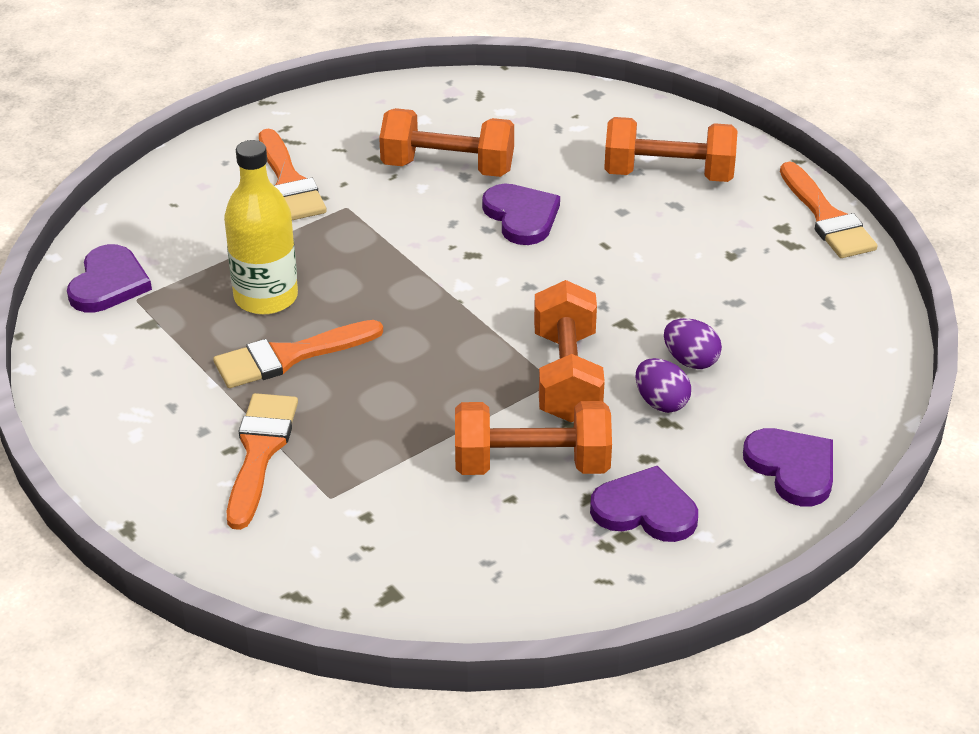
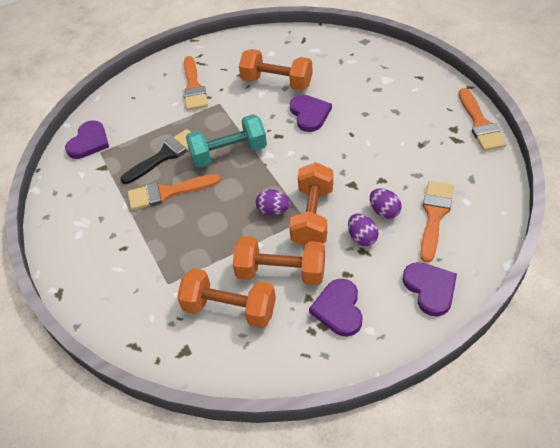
camera: 15 degrees right, 10 degrees up
yellow bottle [224,140,298,315] -> black brush [120,129,191,184]
orange brush [227,393,298,530] -> orange brush moved to [420,181,454,262]
purple heart [590,466,698,542] -> purple heart turned 120 degrees counterclockwise [309,279,362,337]
orange dumbbell [604,117,738,182] -> orange dumbbell moved to [177,268,276,328]
none -> turquoise dumbbell [186,114,267,168]
none -> purple egg [256,189,290,216]

